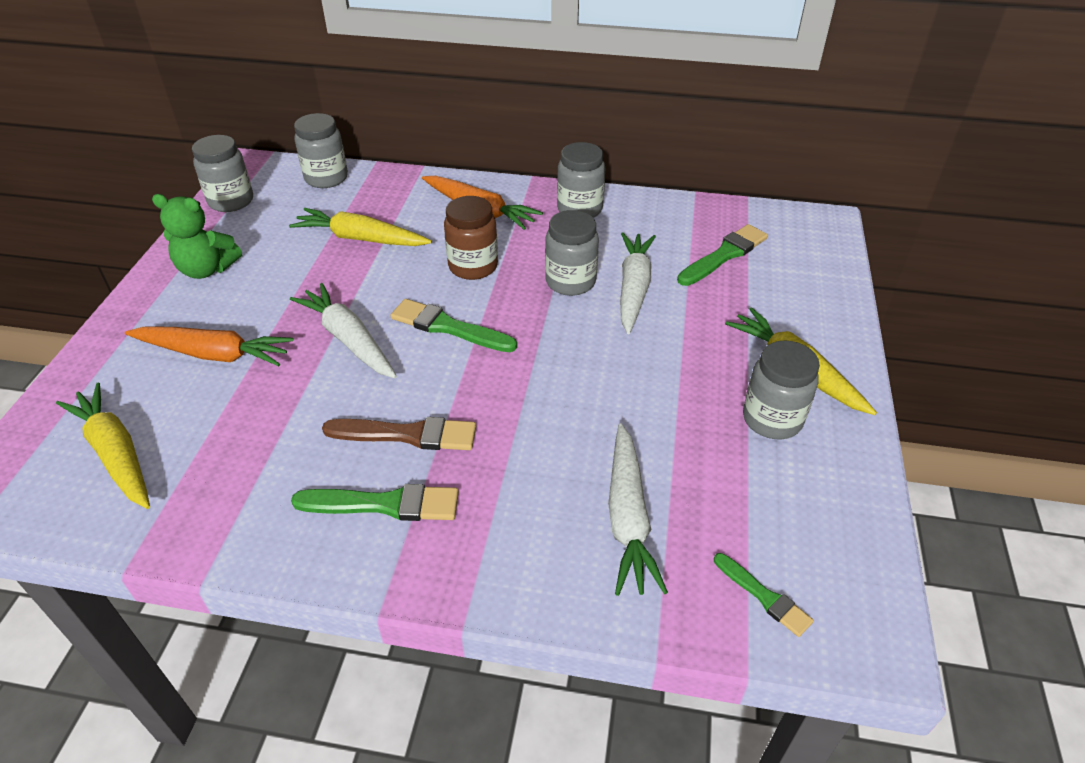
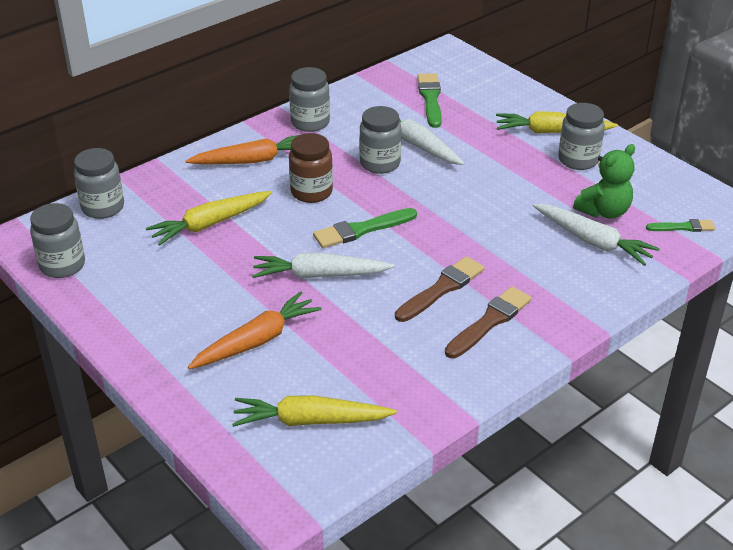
camera: 50 degrees left, 5 degrees down
green teddy bear [152,194,242,279] -> green teddy bear moved to [573,144,635,219]
green brush [291,484,459,521] -> brown brush [445,286,532,358]

